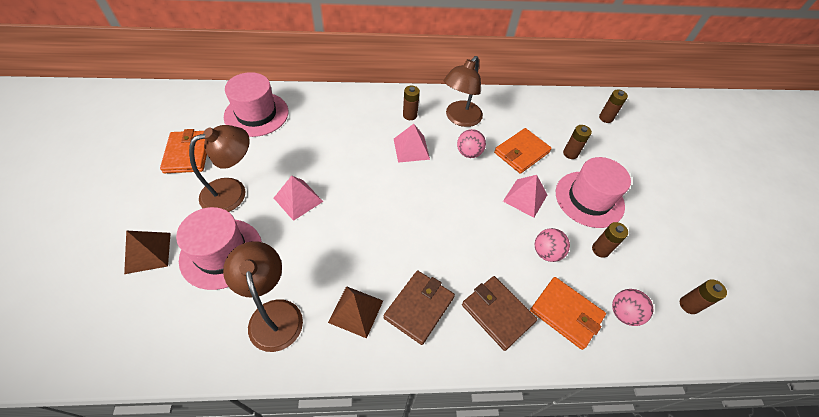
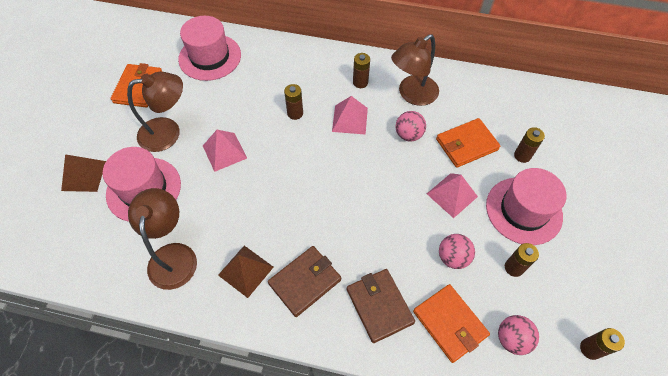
camera: 20 degrees right, 5 degrees up
brown battery [599,90,628,123] -> brown battery moved to [284,84,303,120]

